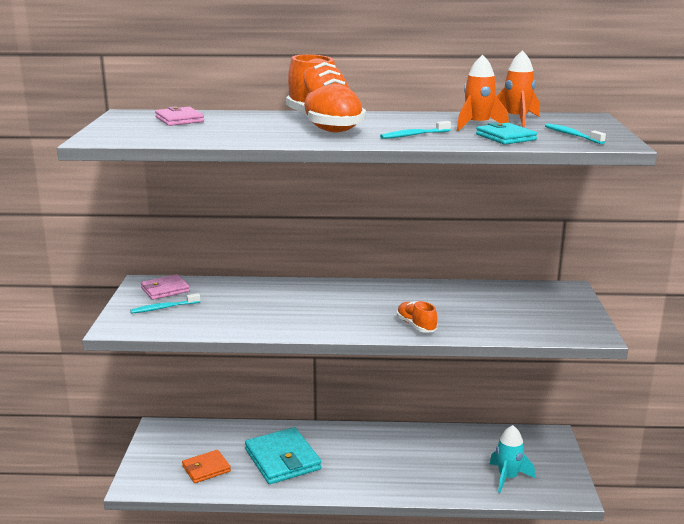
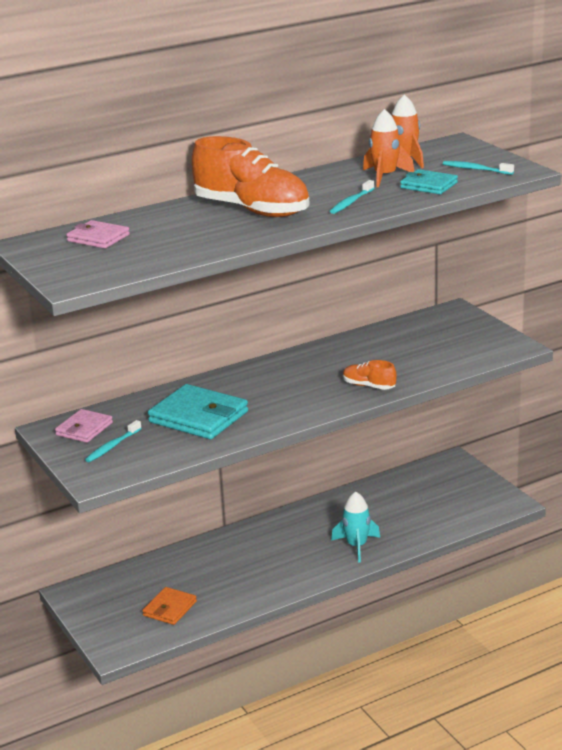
camera: 30 degrees left, 5 degrees up
turquoise wallet [245,427,321,484] -> turquoise wallet moved to [148,384,248,439]
turquoise rocket [490,425,535,493] -> turquoise rocket moved to [331,491,380,563]

